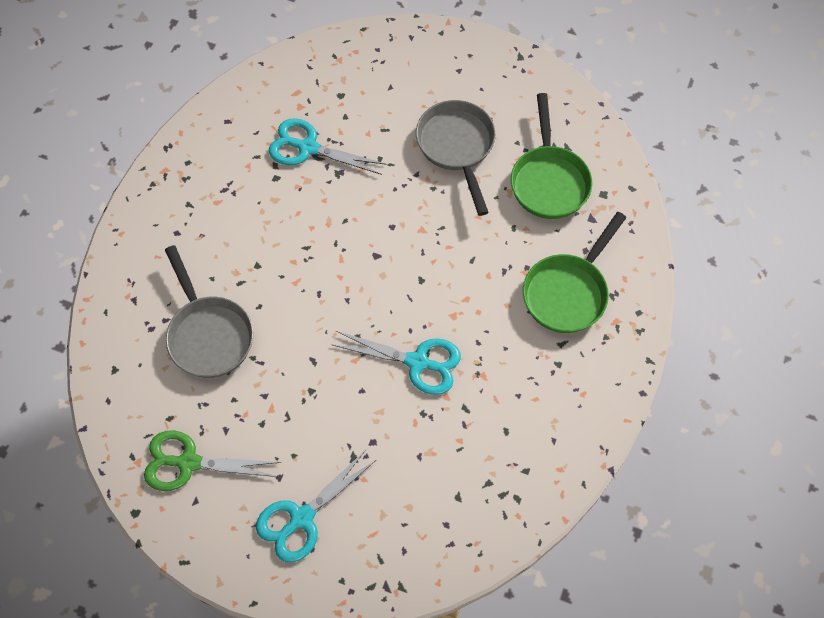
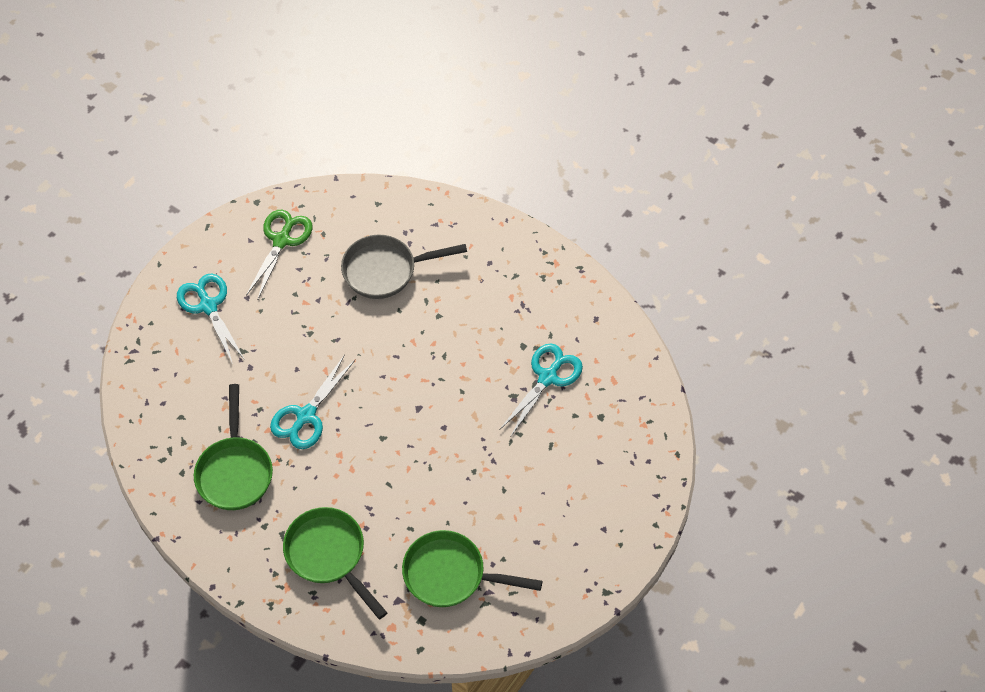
camera: 105 degrees right, 5 degrees down
grey pan [416,100,496,216] -> none
none -> green pan [194,384,273,510]

